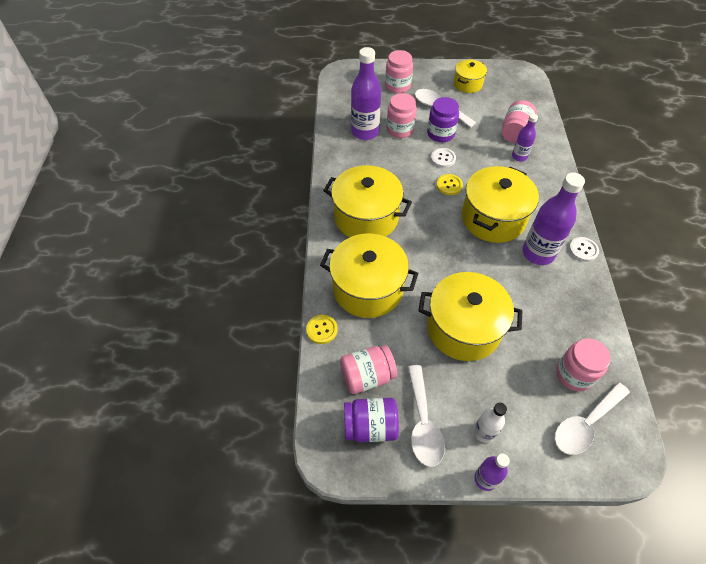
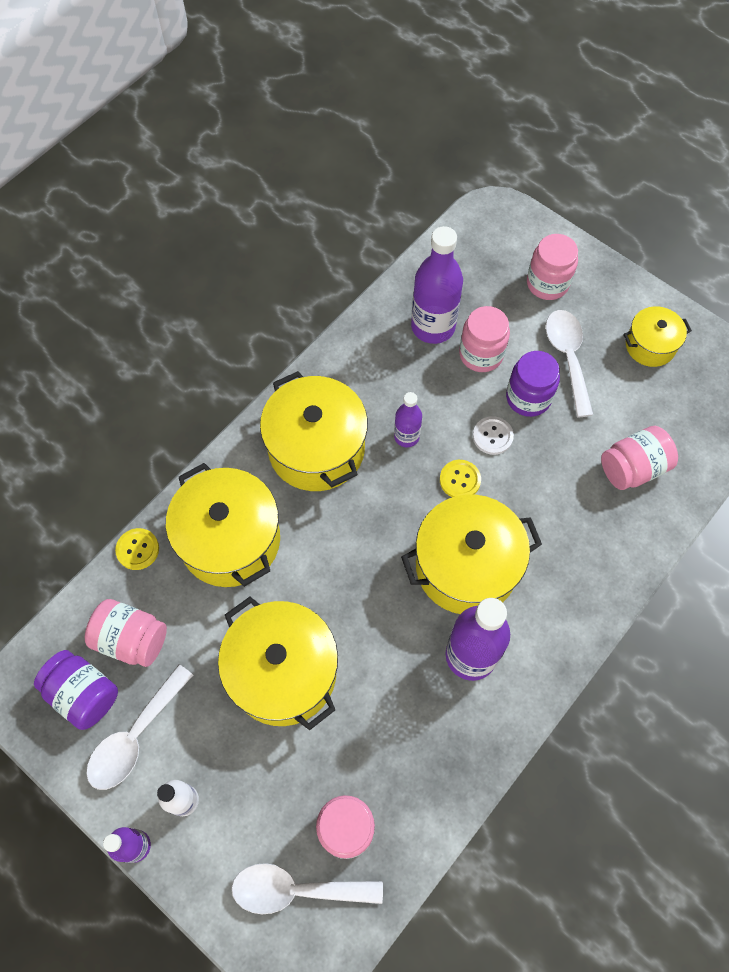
camera: 40 degrees right, 10 degrees up
purple bottle [512,114,538,161] -> purple bottle moved to [394,392,422,447]
white button [569,237,599,262] -> none

